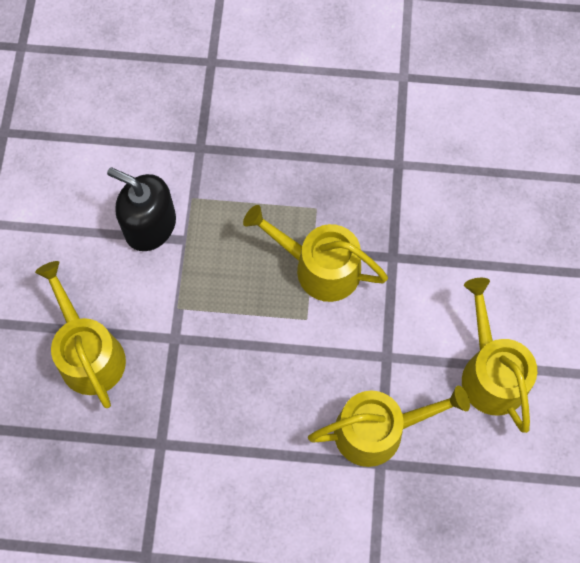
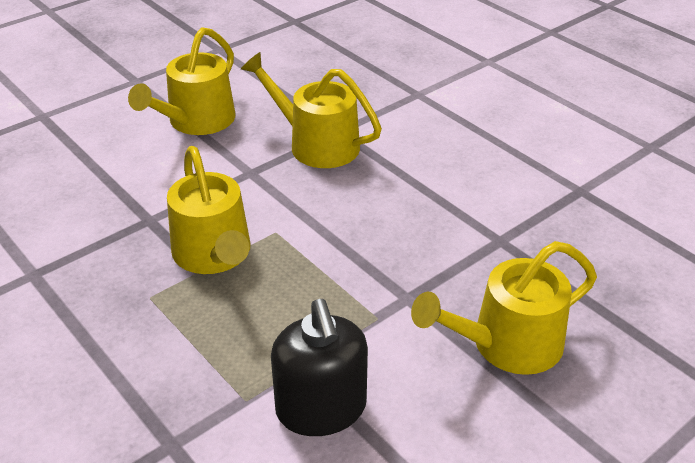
camera: 135 degrees left, 30 degrees down
yellow watering can [35,261,126,408] -> yellow watering can turned 45 degrees clockwise [411,241,597,375]

